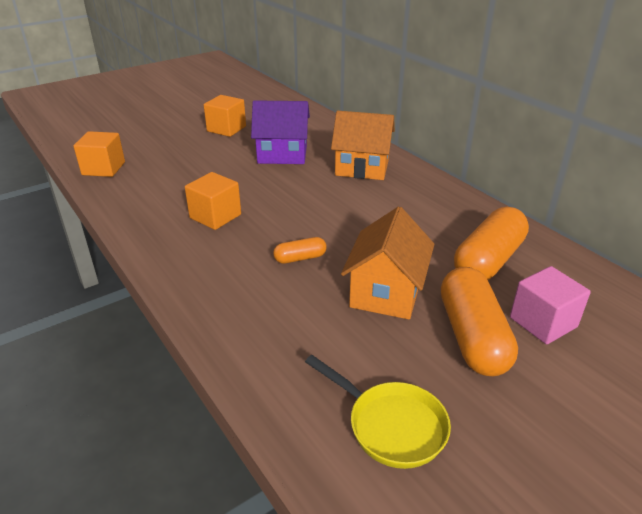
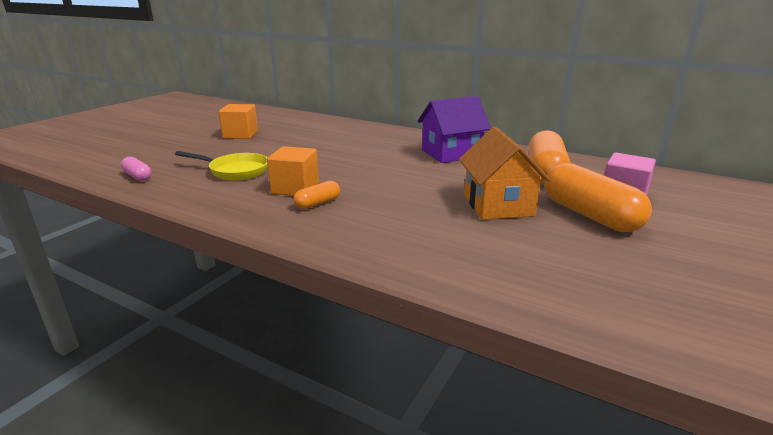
camera: 25 degrees left, 10 degrees down
orange cube [73,131,125,177] -> pink capsule [121,157,152,181]
purple house [251,100,310,164] -> purple house moved to [418,96,491,163]
orange capsule [273,237,327,264] -> orange capsule moved to [293,181,340,210]
yellow pan [305,355,451,469] -> yellow pan moved to [175,151,268,181]
orange house [331,111,395,180] -> none

